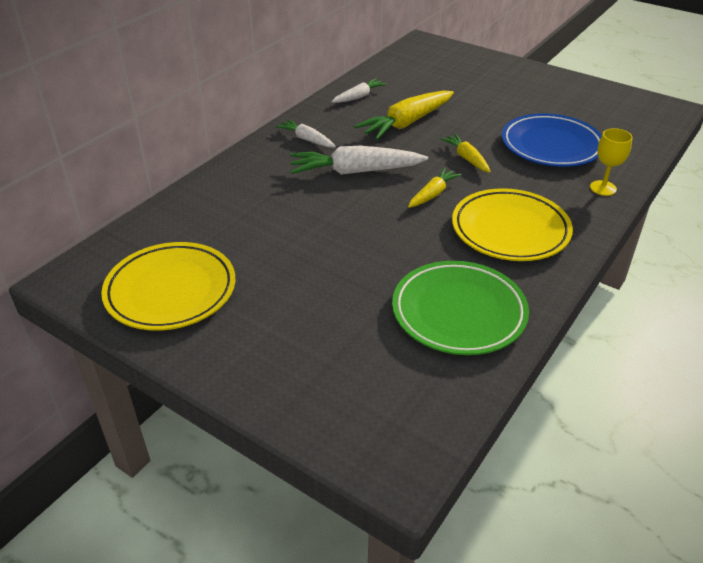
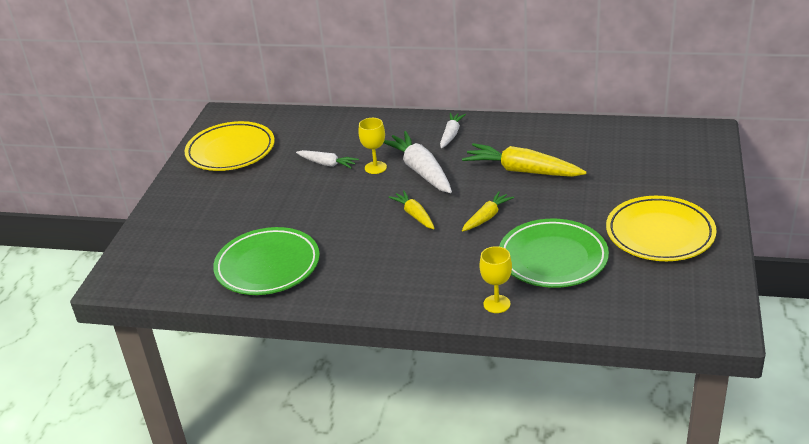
camera: 70 degrees right, 5 degrees down
white carrot [331,78,387,103] -> white carrot moved to [296,150,359,169]
yellow carrot [408,168,462,208] -> yellow carrot turned 135 degrees counterclockwise [389,190,435,229]
yellow plate [452,188,573,261] -> yellow plate moved to [606,196,717,261]
blue plate [502,113,602,167] -> green plate [499,219,609,288]
none -> yellow goblet [358,118,387,174]

